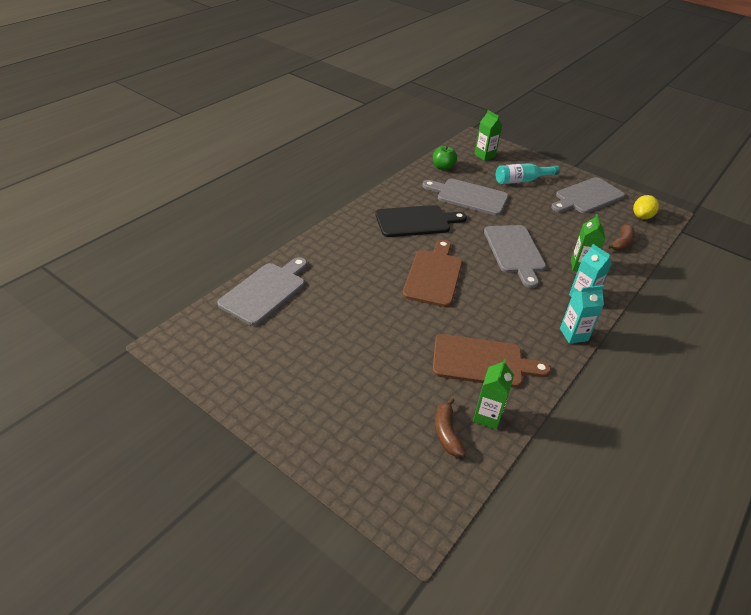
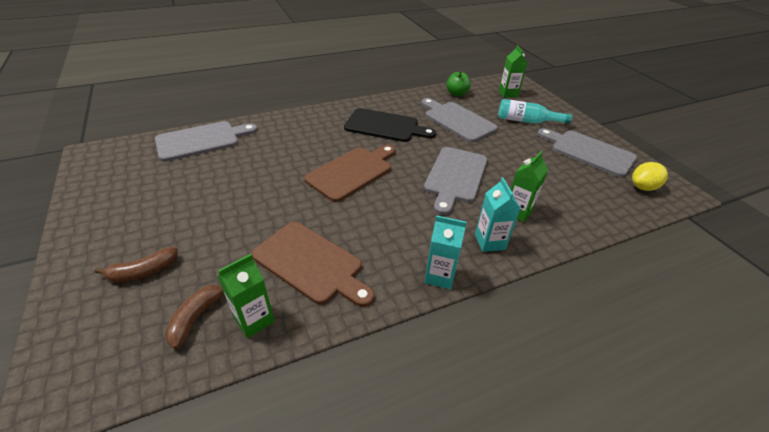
camera: 30 degrees right, 0 degrees up
grey cutting board [551,177,625,214] -> grey cutting board turned 45 degrees clockwise [537,128,637,177]
brown banana [607,224,635,250] -> brown banana moved to [95,247,178,283]

